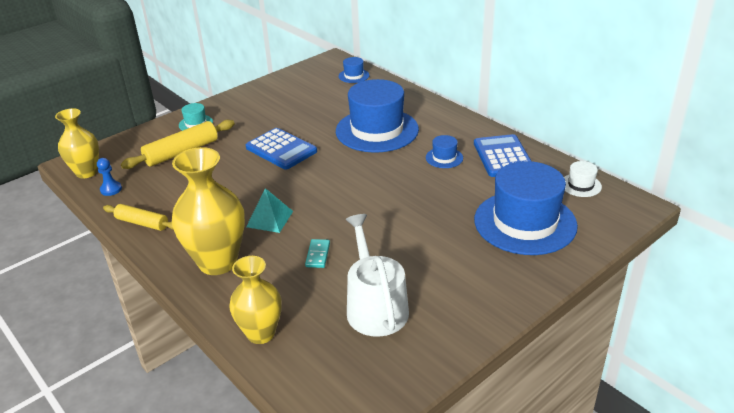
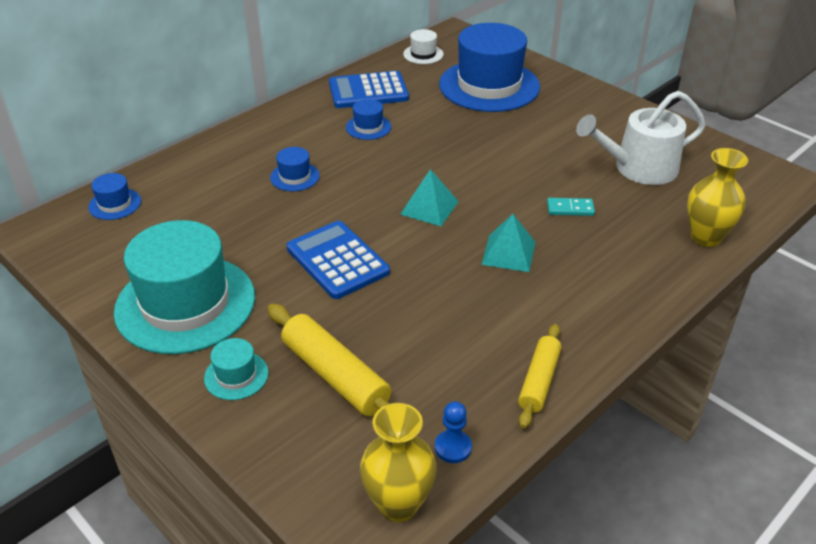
camera: 95 degrees left, 5 degrees up
yellow vase [172,147,245,275] -> none
blue calculator [246,128,317,169] -> blue calculator turned 75 degrees counterclockwise [287,221,390,299]
blue hat [336,79,419,153] -> blue hat [270,147,320,191], size x0.42
none -> turquoise hat [114,220,255,354]
none -> turquoise pyramid [400,169,459,226]

